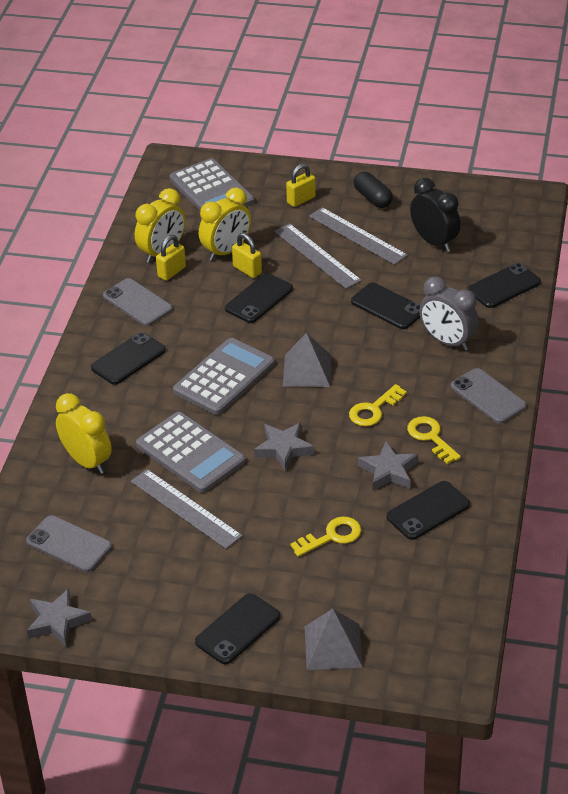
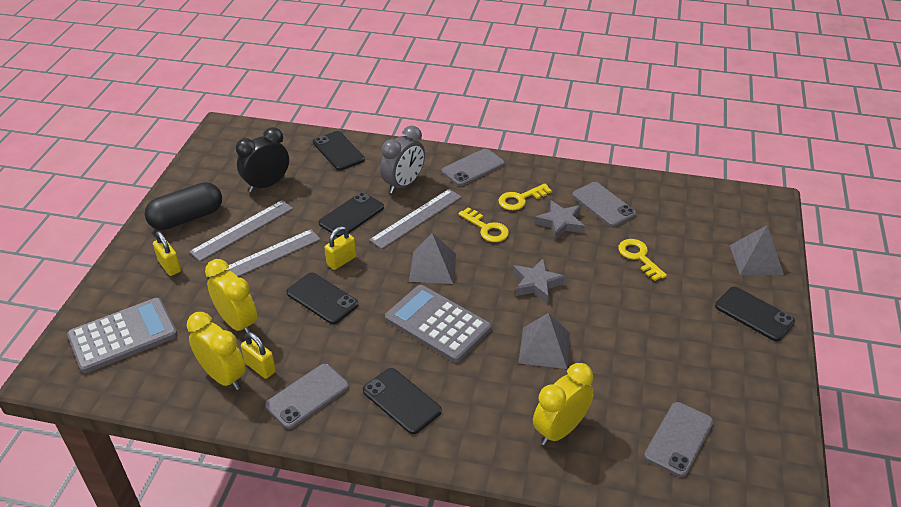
camera: 90 degrees left, 0 degrees up
grey star [27,588,92,646] -> none
grey ruler [131,469,243,549] -> grey ruler moved to [369,189,462,249]
grey calculator [136,412,246,493] -> grey pyramid [519,313,570,369]
yellow padlock [232,233,262,278] -> yellow padlock moved to [325,226,356,270]
black capsule [354,172,393,208] -> black capsule [145,182,222,230], size x1.52
black phone [386,481,470,540] -> grey phone [572,182,636,227]

